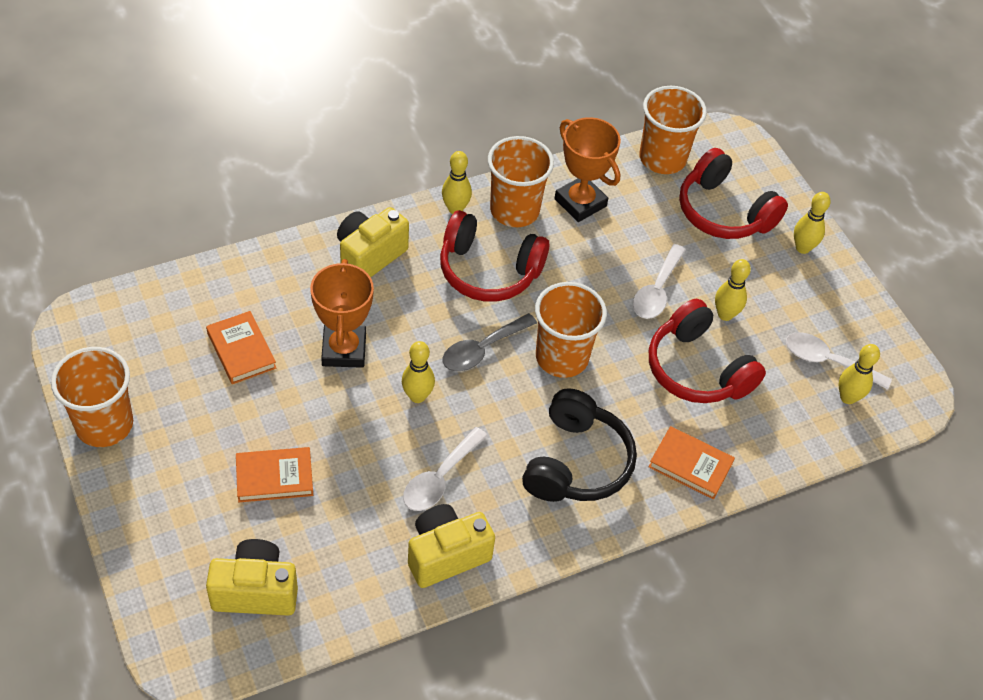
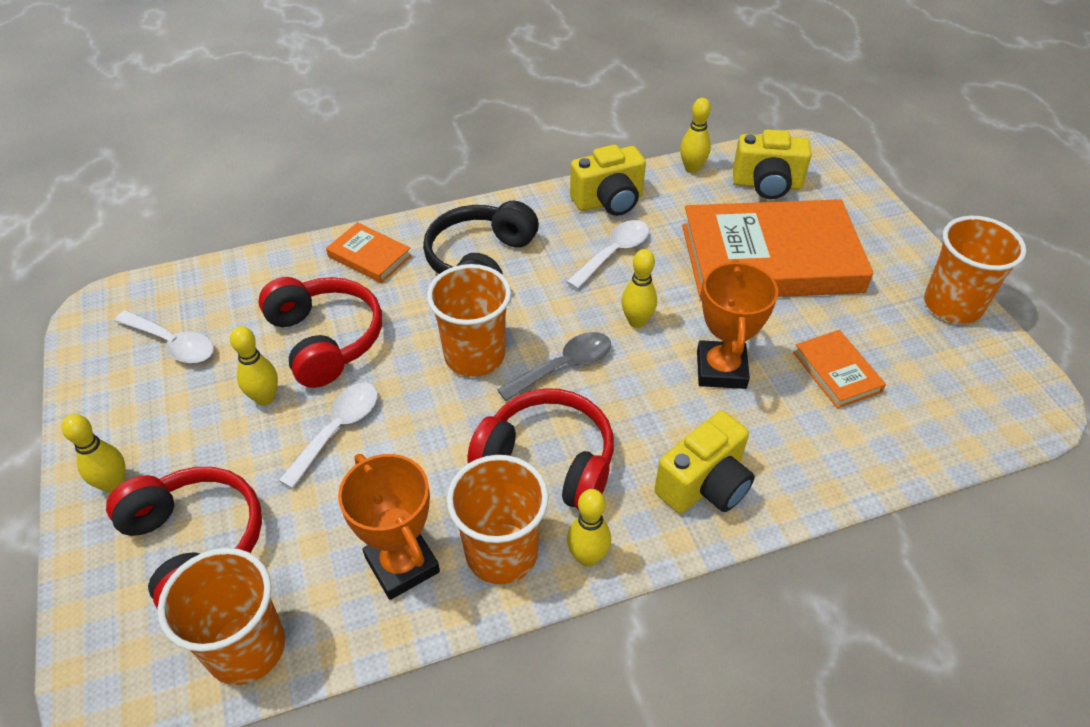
camera: 170 degrees left, 5 degrees down
orange book [236,447,313,502] -> orange book [682,199,873,300], size x2.32
yellow bowling pin [839,344,880,404] -> yellow bowling pin moved to [680,98,711,173]

